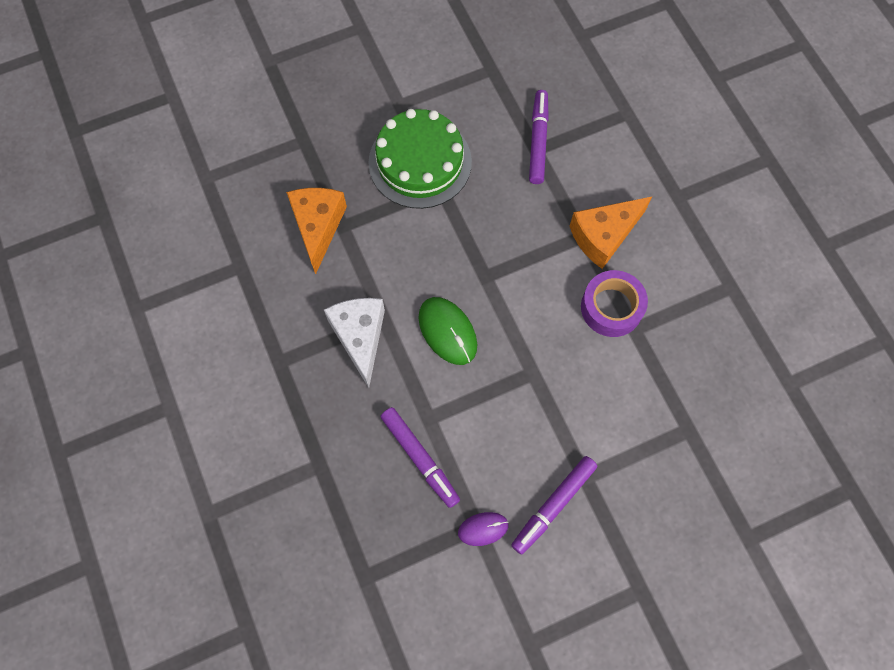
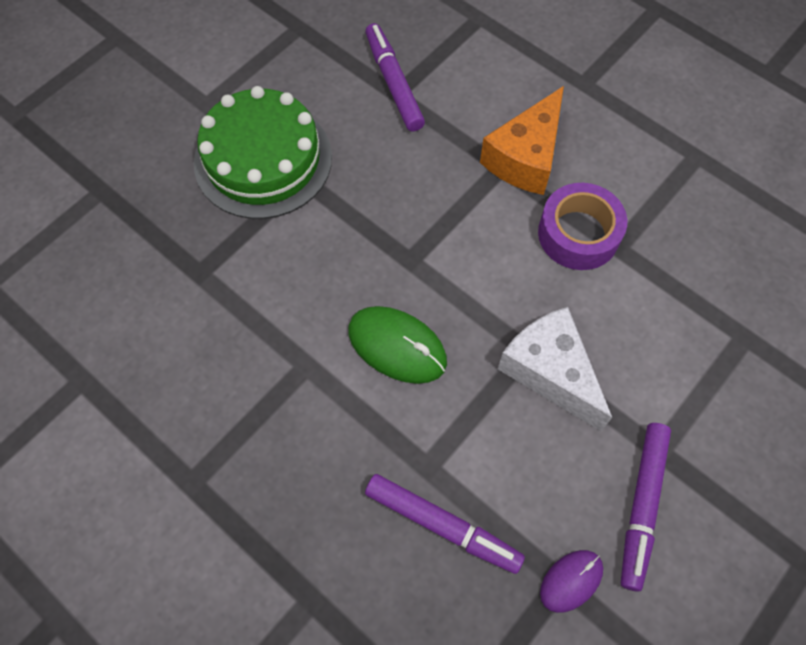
camera: 25 degrees left, 5 degrees down
orange cheese [286,188,347,274] -> none
white cheese [324,298,385,388] -> white cheese moved to [498,307,612,431]

